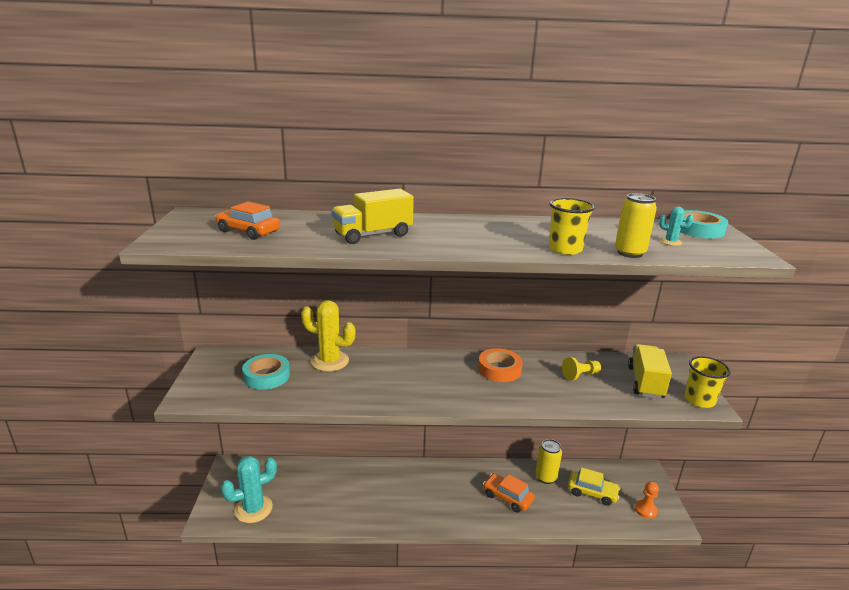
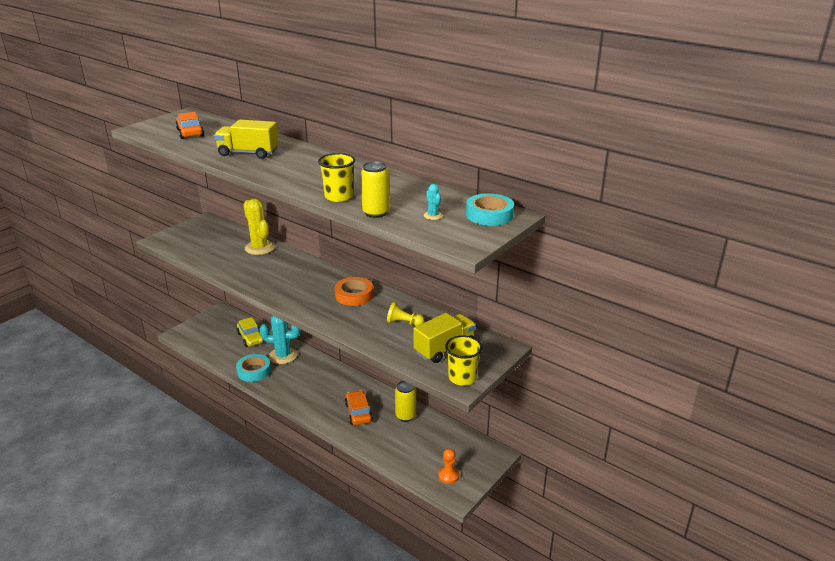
camera: 40 degrees right, 5 degrees up
turquoise cactus [221,456,277,523] -> turquoise cactus moved to [260,315,301,364]
turquoise tape [242,354,290,390] -> turquoise tape moved to [236,354,271,382]
yellow car [568,467,620,506] -> yellow car moved to [237,317,264,347]

